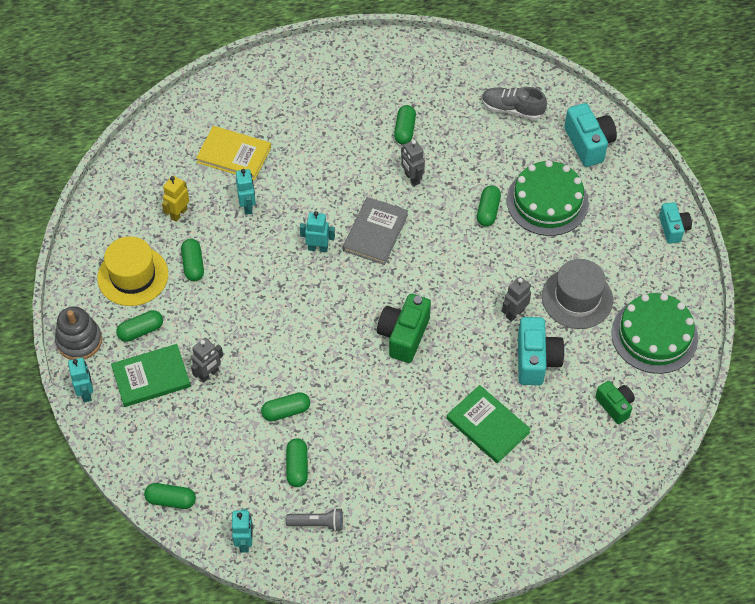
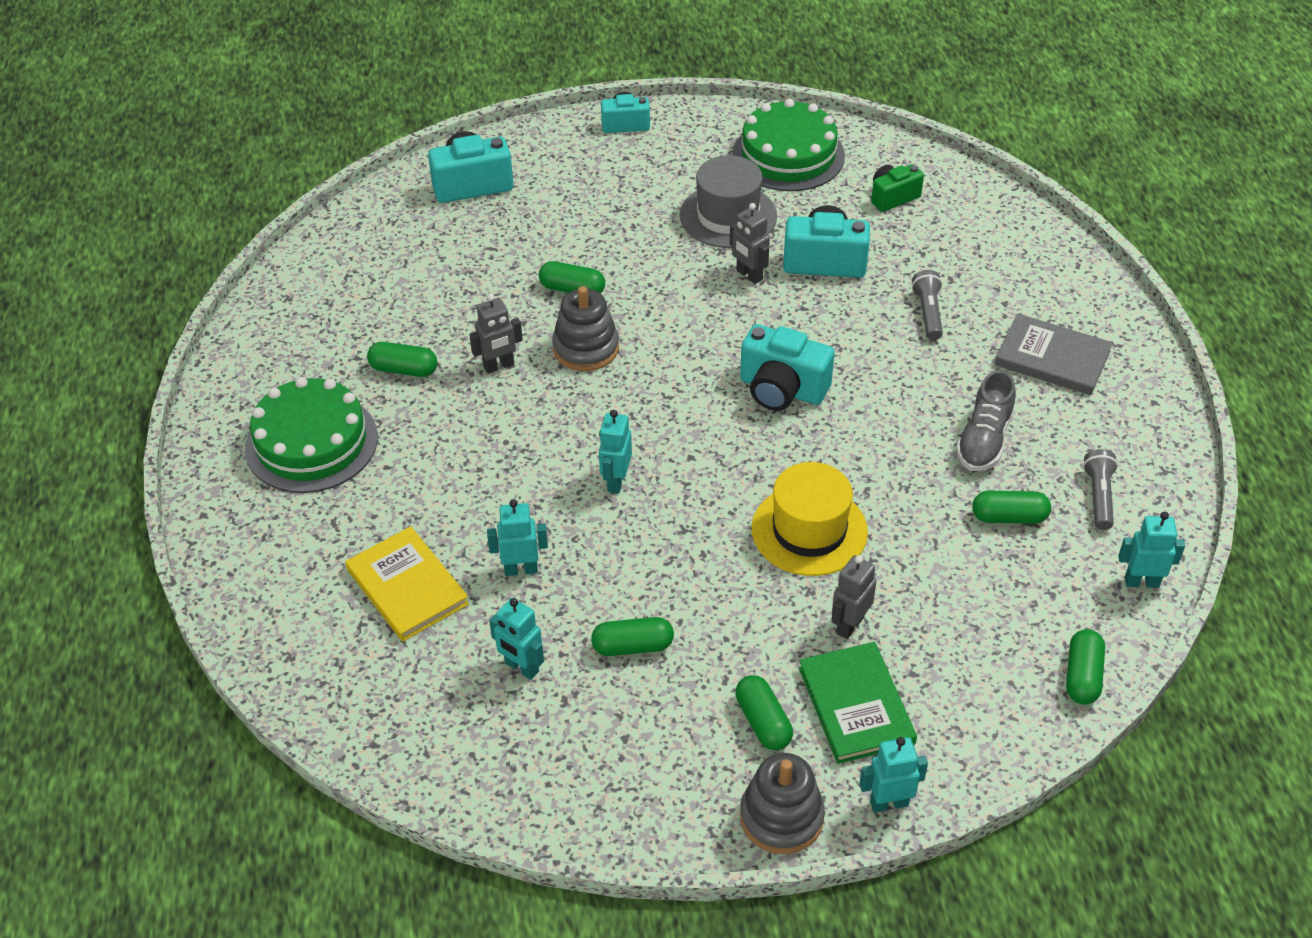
camera: 85 degrees left, 10 degrees down
yellow hat [97,236,168,306] -> yellow hat moved to [752,462,868,576]
yellow robot [162,176,189,222] -> turquoise robot [489,598,544,680]
grey robot [191,338,223,382] -> grey robot turned 105 degrees counterclockwise [831,555,876,639]
yellow book [196,126,271,180] -> yellow book turned 60 degrees counterclockwise [345,526,469,642]
green capsule [261,392,310,421] -> none
grey book [343,197,408,265] -> grey book moved to [995,314,1113,395]
green camera [377,294,431,363] -> turquoise camera [740,324,835,411]
green book [447,385,531,463] -> grey flashlight [911,270,943,340]
grey shoe [482,87,547,120] -> grey shoe moved to [956,370,1016,471]
green cake [507,160,589,236] -> green cake moved to [245,377,378,493]
none -> grey stacking toy [552,286,619,371]

